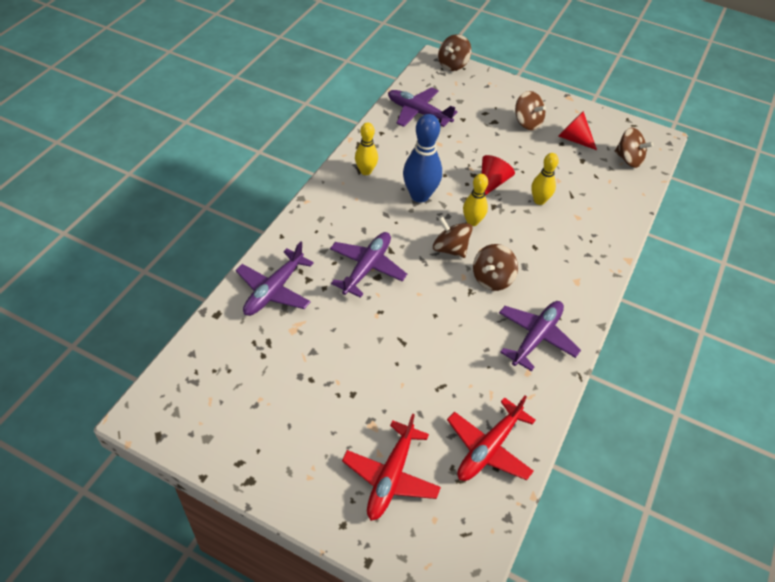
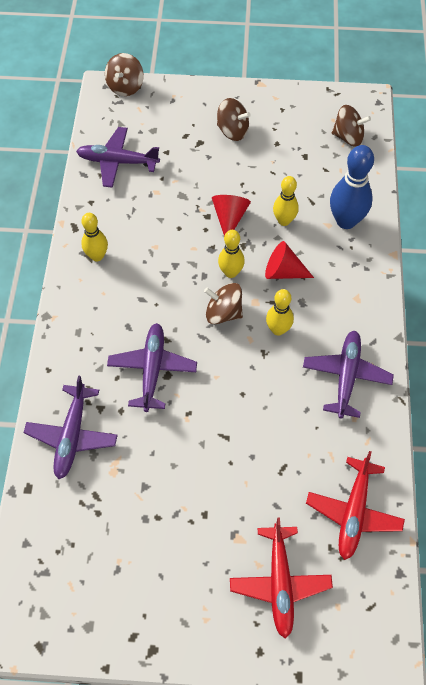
camera: 20 degrees left, 10 degrees up
blue bowling pin [403,114,442,203] -> blue bowling pin moved to [330,145,374,229]
brown spinning top [473,244,518,291] -> yellow bowling pin [266,289,294,336]
red cone [558,111,597,150] -> red cone moved to [265,241,314,279]

